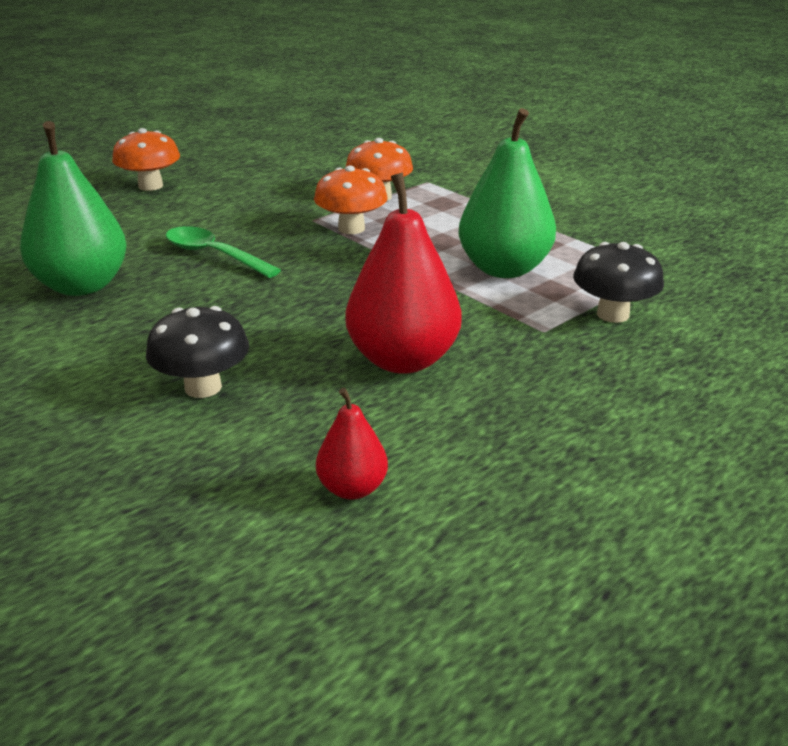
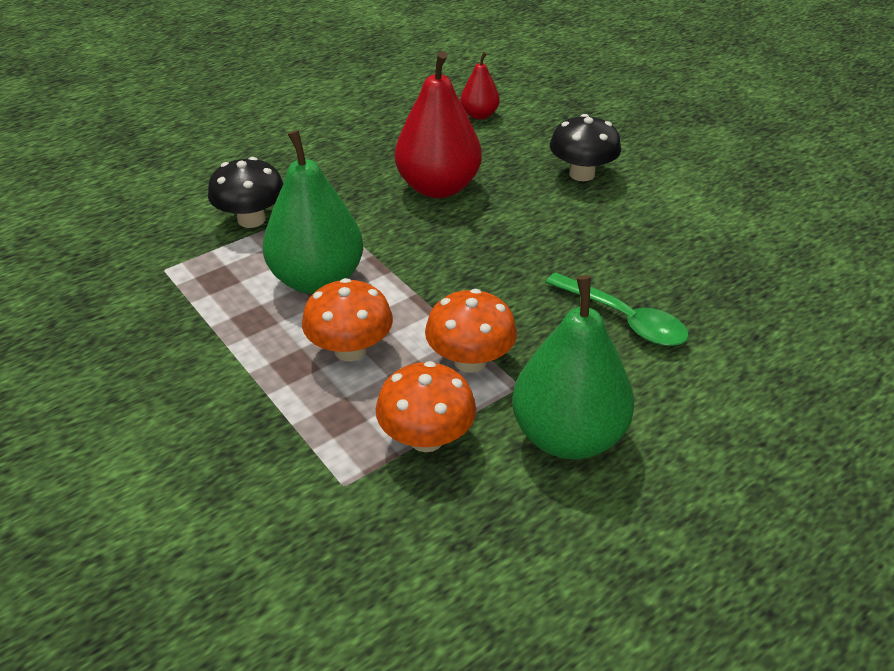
camera: 175 degrees left, 10 degrees up
green pear [20,121,127,296] -> green pear moved to [512,275,634,459]
orange mushroom [112,128,180,191] -> orange mushroom moved to [302,278,393,362]

